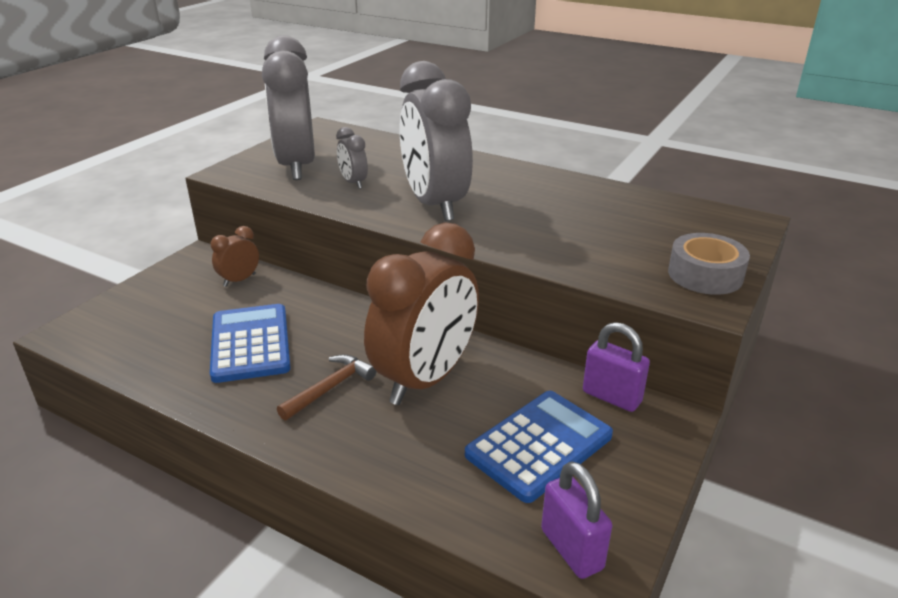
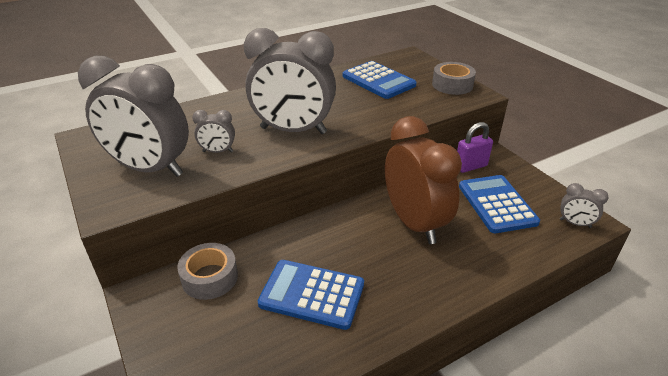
camera: 60 degrees left, 5 degrees up
brown clock [211,226,259,287] -> grey tape [177,243,238,300]
brown hammer [277,354,377,420] -> none
purple padlock [541,461,612,579] -> grey clock [560,183,609,228]
none -> blue calculator [343,61,417,99]

